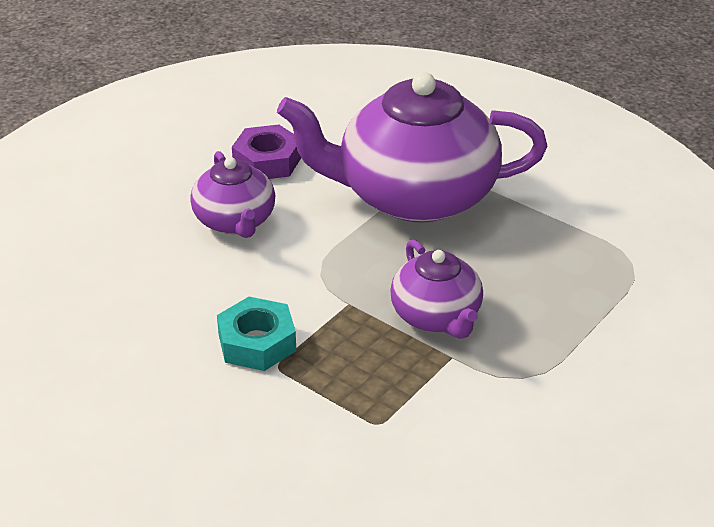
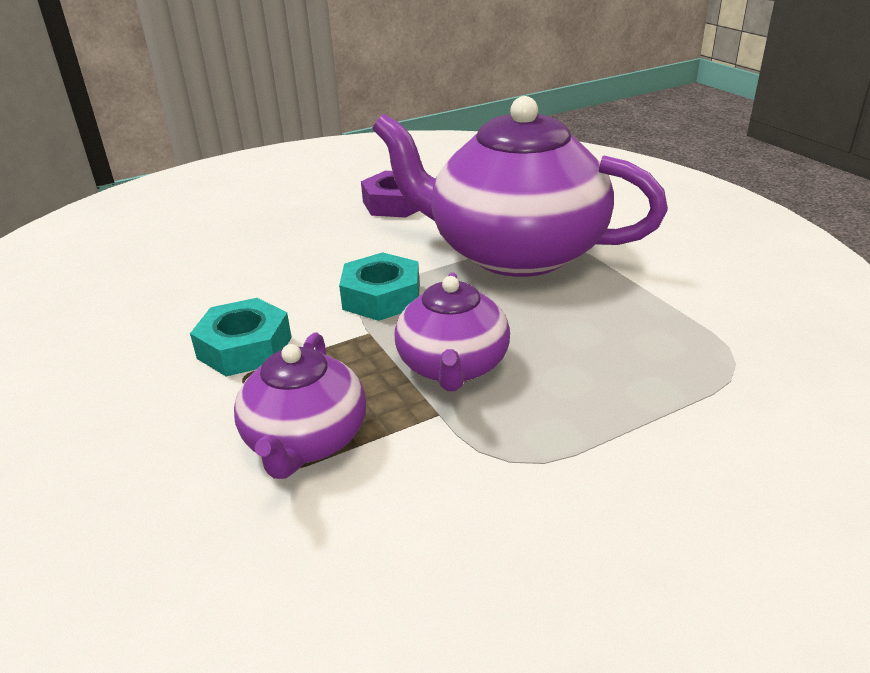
camera: 25 degrees right, 5 degrees down
purple teapot [190,151,275,238] -> purple teapot moved to [234,332,366,479]
none -> turquoise nut [339,252,420,321]

